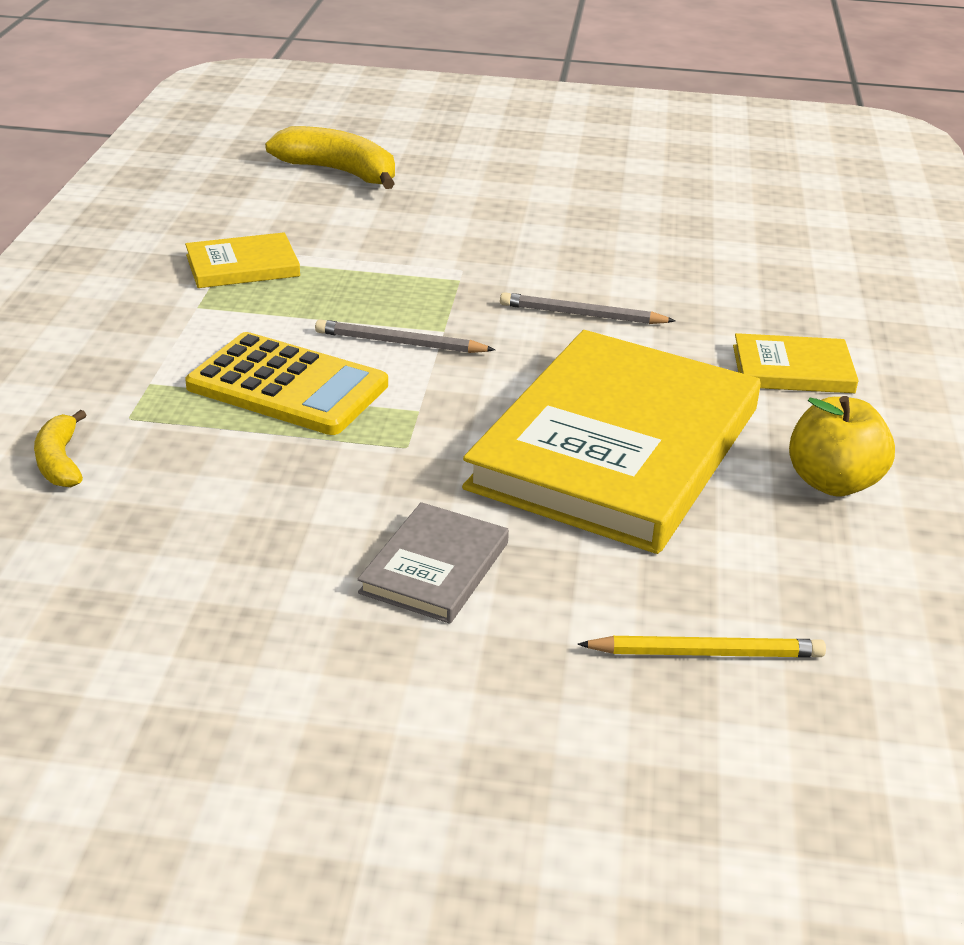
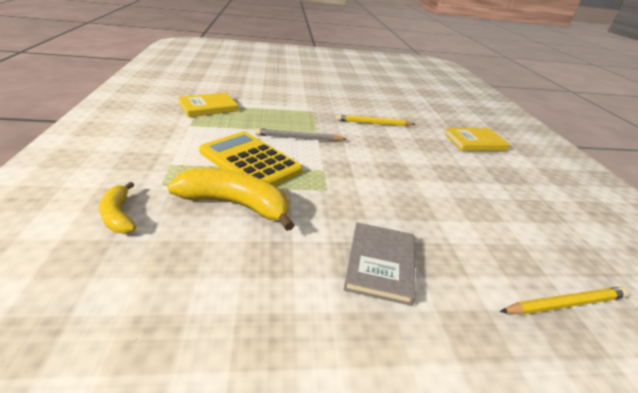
camera: 15 degrees left, 0 degrees up
yellow calculator [185,332,388,435] -> yellow calculator turned 150 degrees counterclockwise [199,132,303,186]
yellow banana [265,126,395,189] -> yellow banana moved to [167,168,295,231]
yellow book [462,330,761,554] -> none
grey pencil [500,292,675,324] -> yellow pencil [336,115,415,126]
yellow apple [789,396,895,496] -> none

